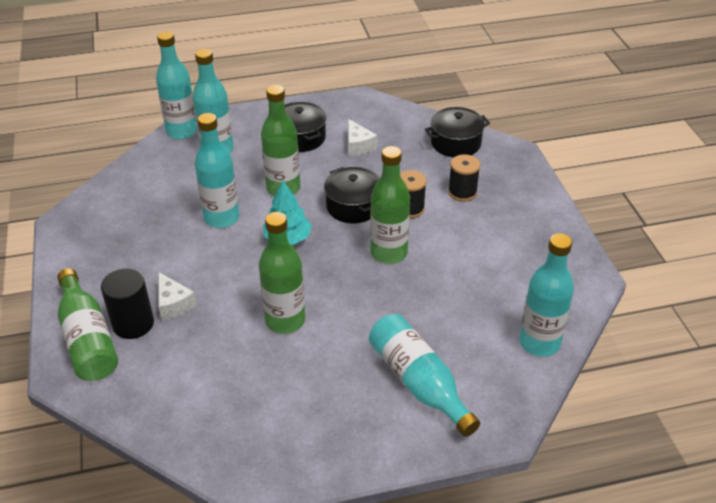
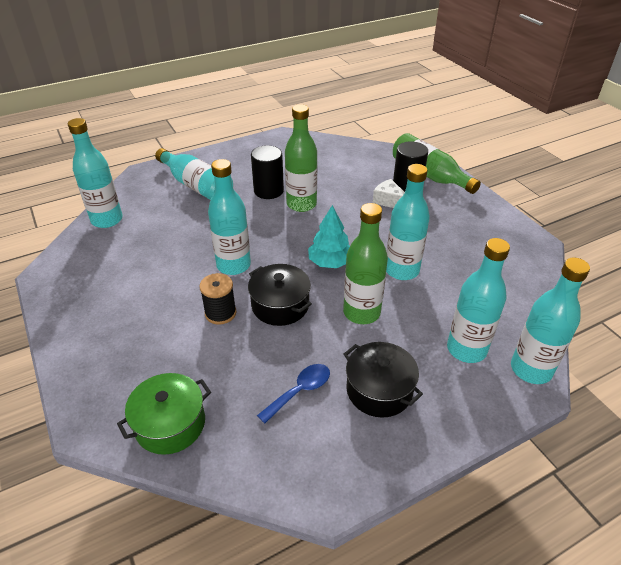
camera: 165 degrees right, 0 degrees up
white cheese [348,119,377,156] -> blue spoon [257,364,330,424]
green bottle [370,146,410,264] -> turquoise bottle [208,159,251,275]
black pot [425,107,490,158] -> green pot [117,373,211,455]
black spool [448,154,480,202] -> none
none -> black cylinder [251,145,284,199]

